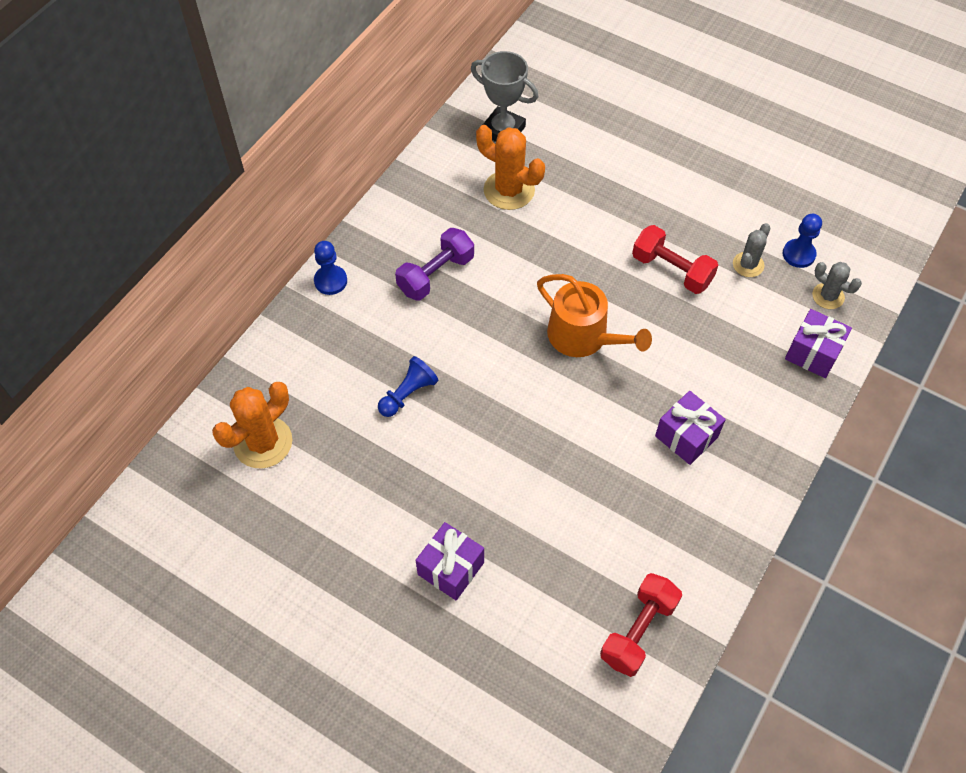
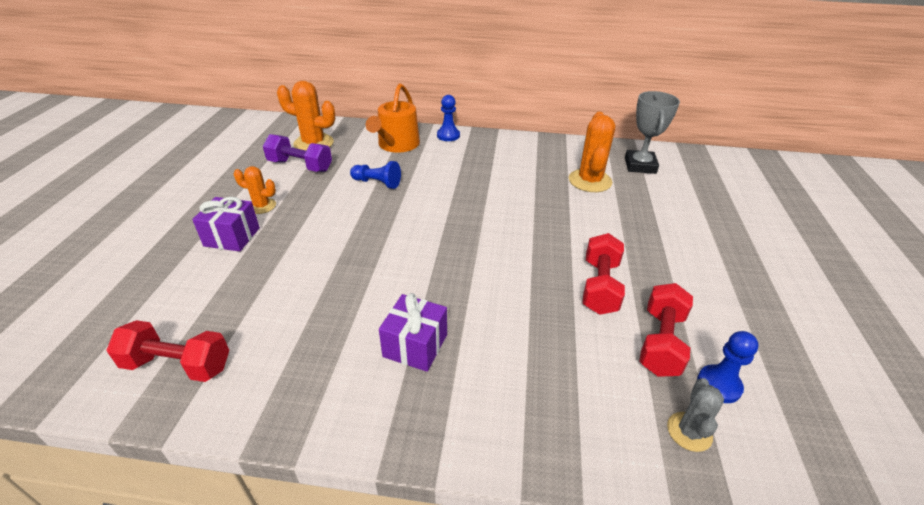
camera: 65 degrees right, 20 degrees down
purple dumbbell [395,228,474,300] -> purple dumbbell moved to [263,134,332,172]
orange watering can [537,274,652,357] -> orange watering can moved to [366,83,420,153]
grey cactus [733,223,771,277] -> red dumbbell [639,283,693,377]
purple gift [785,309,852,378] -> none
none -> orange cactus [234,166,276,214]

